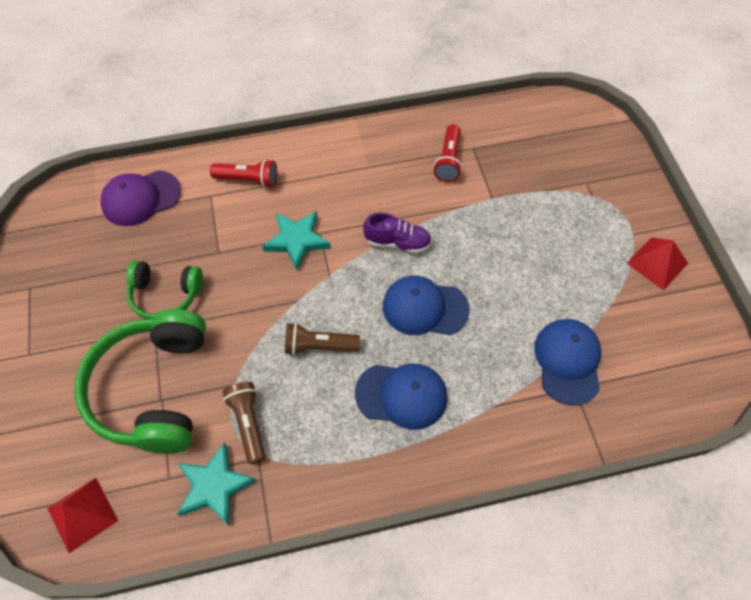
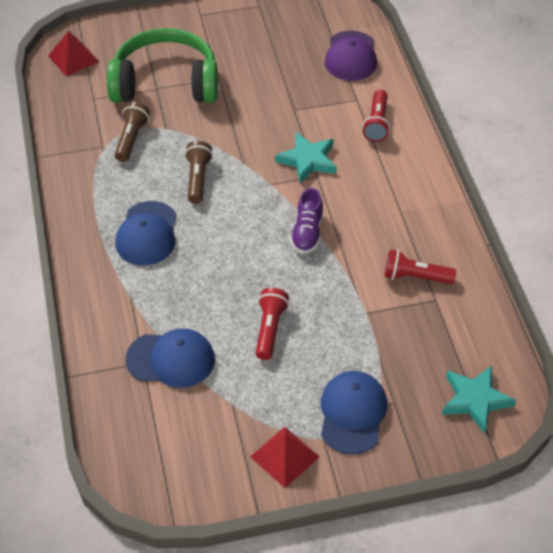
camera: 90 degrees right, 10 degrees down
purple cap [100,170,181,226] -> purple cap turned 150 degrees counterclockwise [325,30,377,81]
green headphones [126,261,203,319] -> none
turquoise star [177,443,257,526] -> turquoise star moved to [442,366,516,434]
brown flashlight [223,382,266,464] -> brown flashlight turned 60 degrees counterclockwise [115,102,150,162]
blue cap [383,276,470,335] -> blue cap moved to [321,371,387,454]
none -> red flashlight [255,288,289,360]

